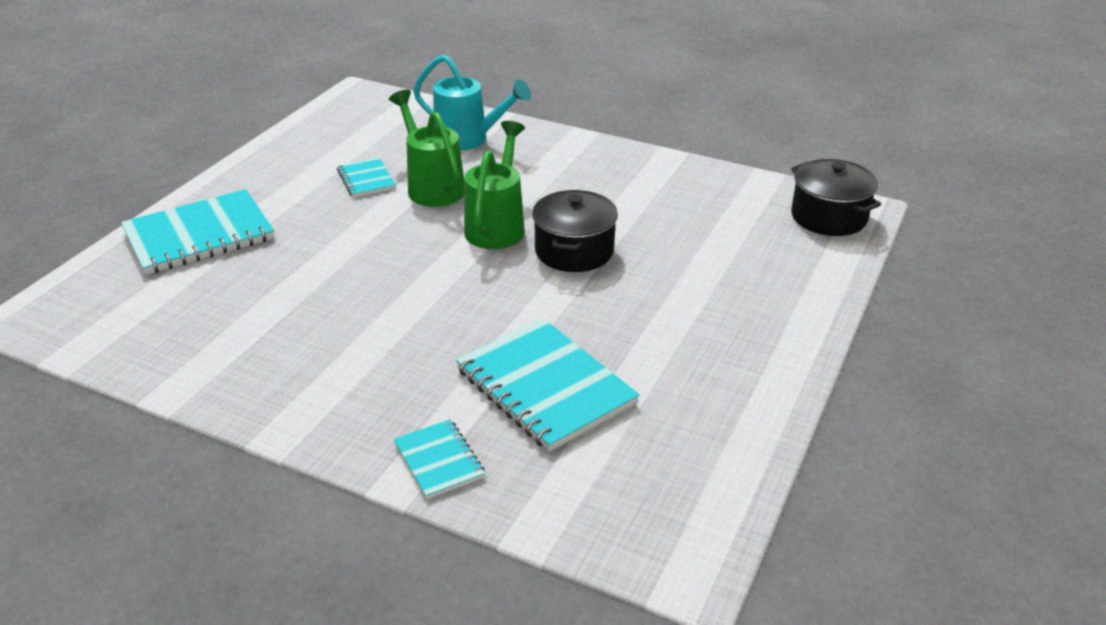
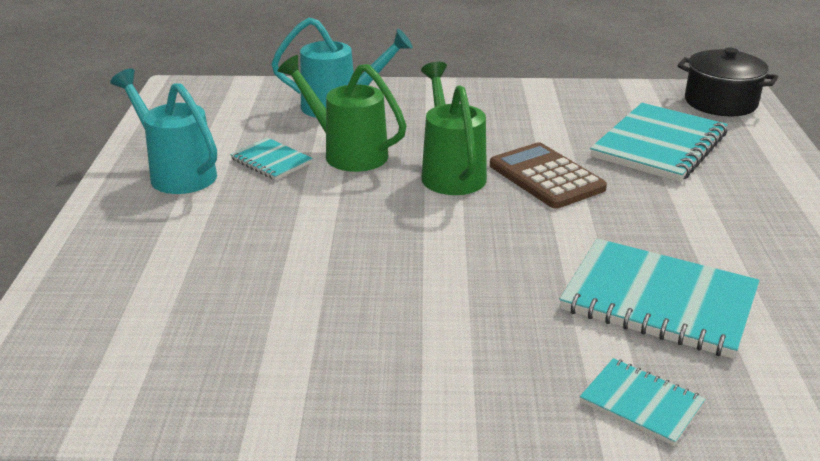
camera: 25 degrees left, 5 degrees down
turquoise notebook [121,189,275,275] -> turquoise notebook moved to [590,103,728,182]
black pot [532,190,618,272] -> brown calculator [490,142,607,209]
none -> turquoise watering can [110,69,217,194]

